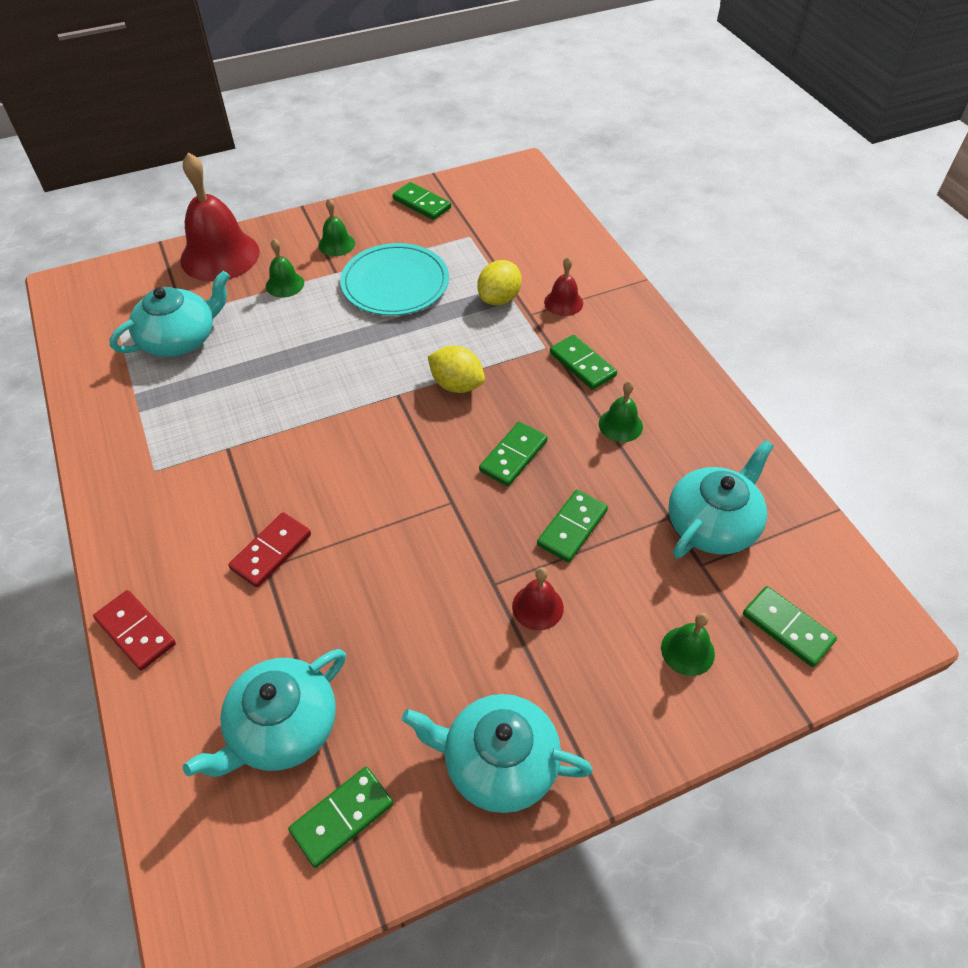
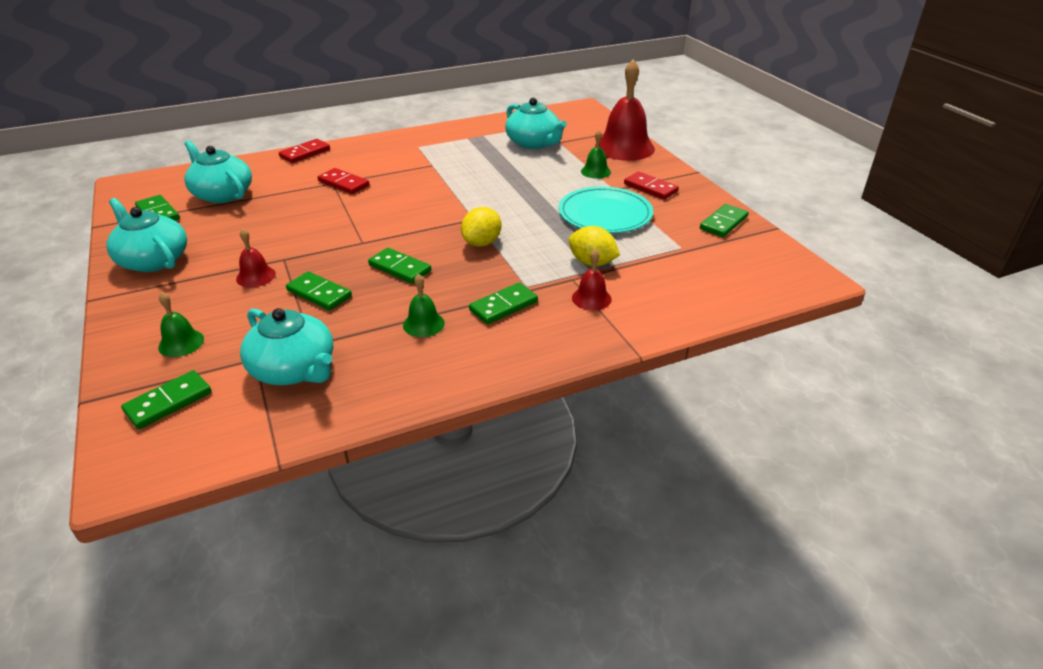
camera: 90 degrees right, 15 degrees down
green bell [318,199,355,256] -> red domino [624,172,679,199]
turquoise teapot [402,694,593,813] -> turquoise teapot turned 60 degrees counterclockwise [106,198,187,272]

